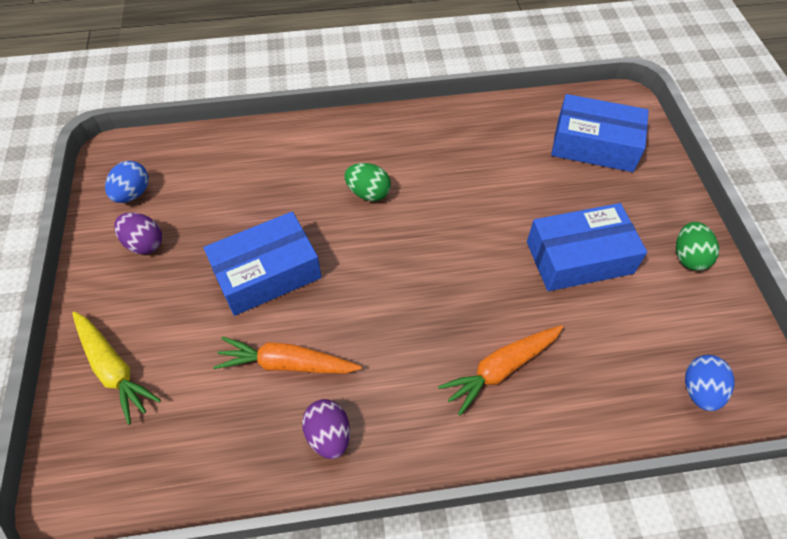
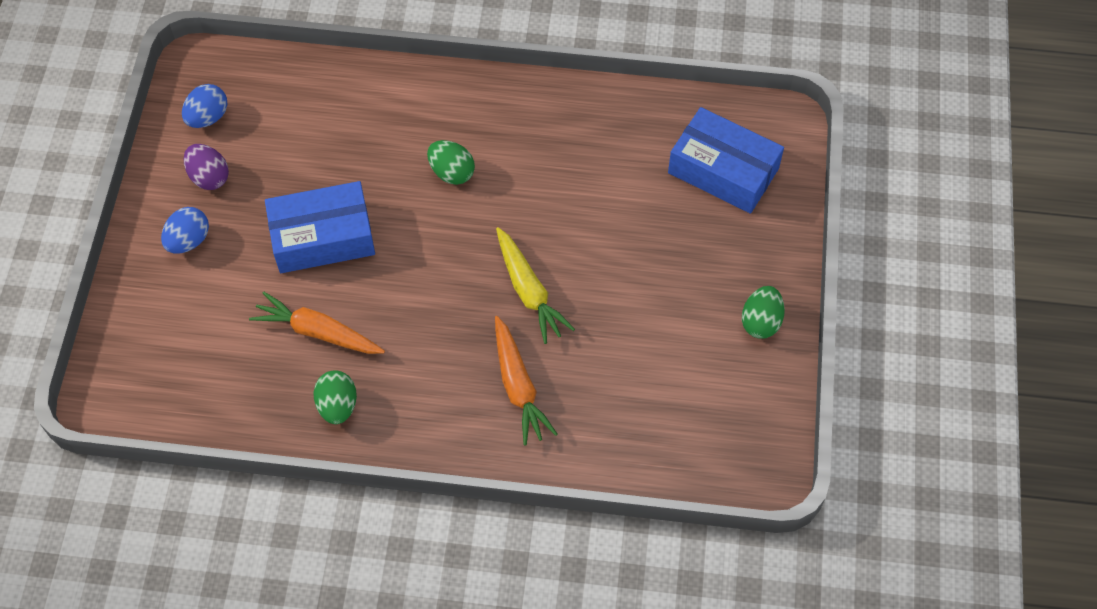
camera: 15 degrees right, 5 degrees up
yellow carrot [72,312,161,425] -> yellow carrot moved to [496,227,575,344]
purple egg [302,399,350,459] -> green egg [314,370,357,424]
orange carrot [438,325,563,416] -> orange carrot turned 90 degrees counterclockwise [495,316,558,446]
blue box [527,203,647,291] -> none
blue egg [685,355,735,411] -> blue egg moved to [161,207,209,253]

